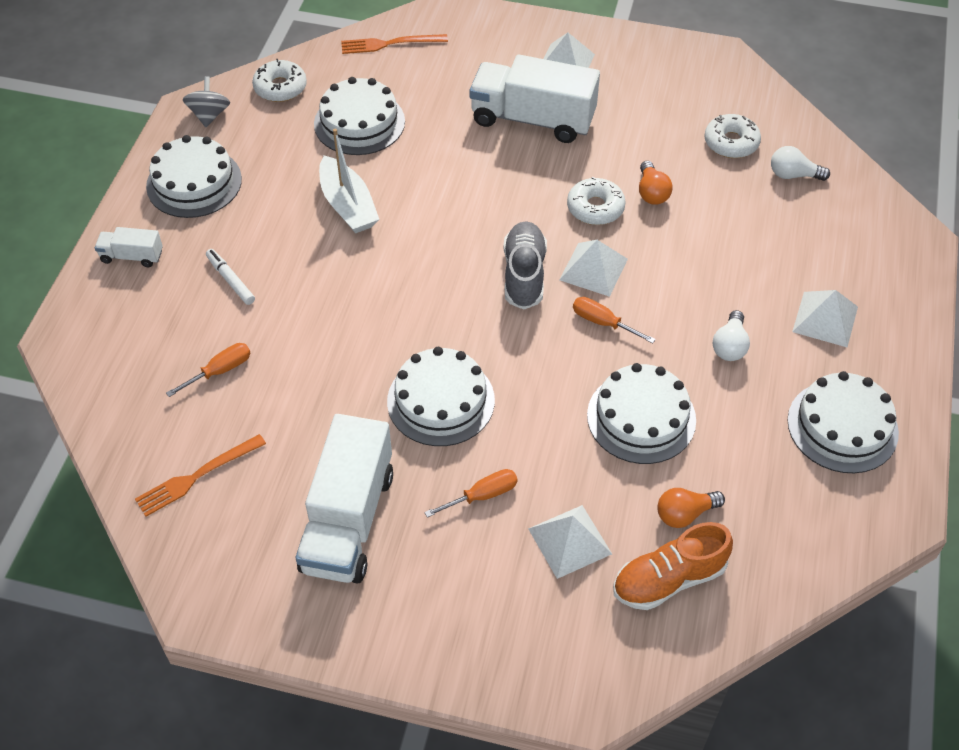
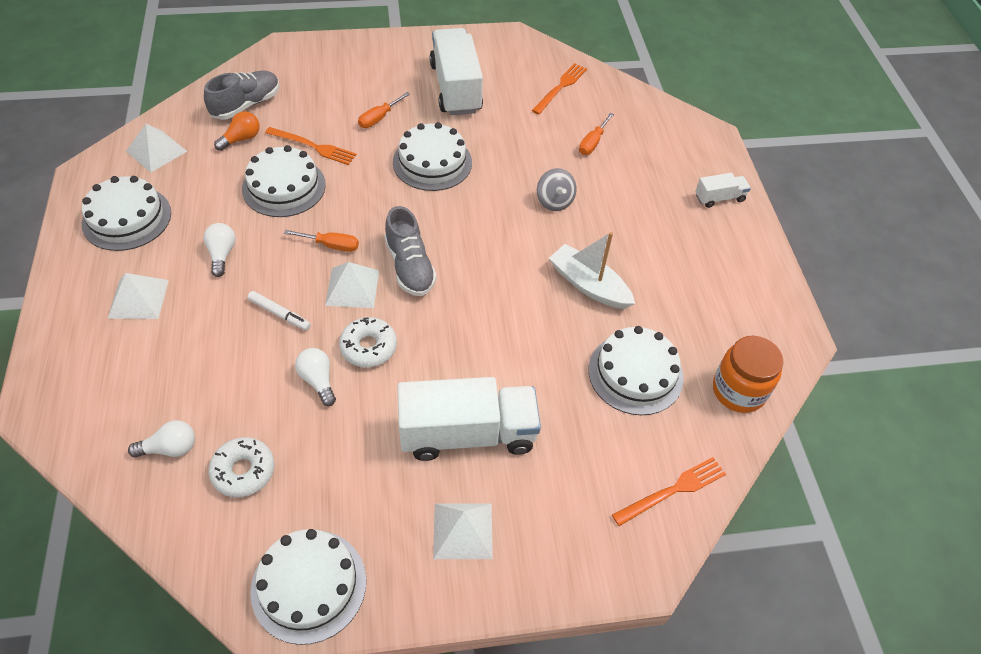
camera: 155 degrees right, 0 degrees up
white cake [146,135,242,218] -> white cake moved to [250,529,366,645]
grey spinning top [183,76,230,127] -> grey spinning top moved to [537,168,577,211]
white marker [206,249,255,305] -> white marker moved to [247,291,311,331]
white donut [252,59,307,102] -> orange jar [713,336,784,413]
white pyramid [528,505,612,579] -> white pyramid moved to [126,124,187,172]
orange shoe [613,522,733,610] -> grey shoe [204,71,280,120]
orange light bulb [639,161,673,205] -> white light bulb [295,348,336,406]
none -> orange fork [265,127,356,165]

